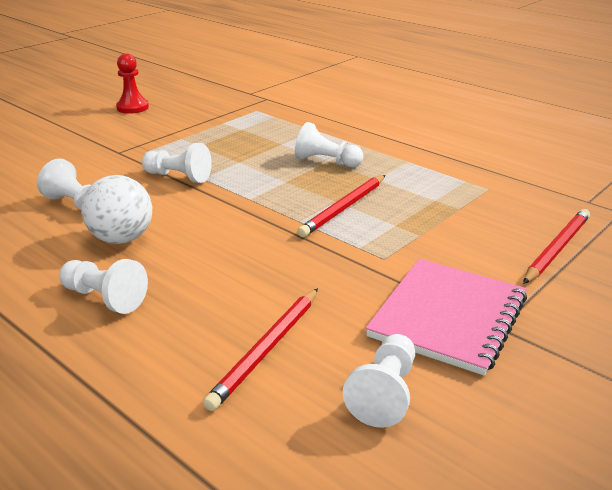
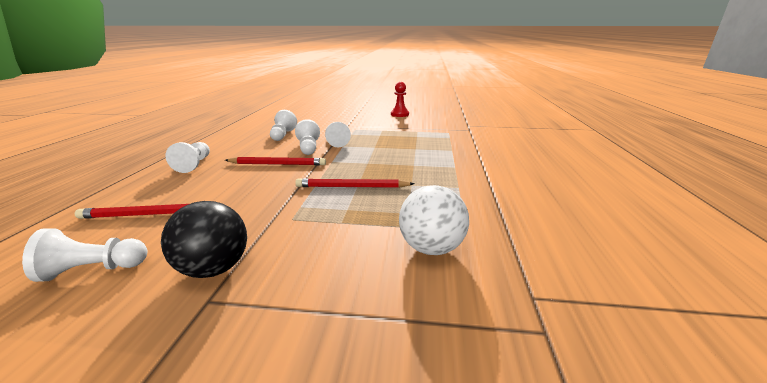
camera: 55 degrees right, 5 degrees down
white ball [81,175,152,244] -> white ball moved to [399,185,469,255]
white pawn [295,122,363,167] -> white pawn moved to [295,119,320,155]
pink notebook [365,259,527,376] -> black ball [161,201,247,278]
red pencil [523,209,590,284] -> red pencil moved to [225,157,326,165]

